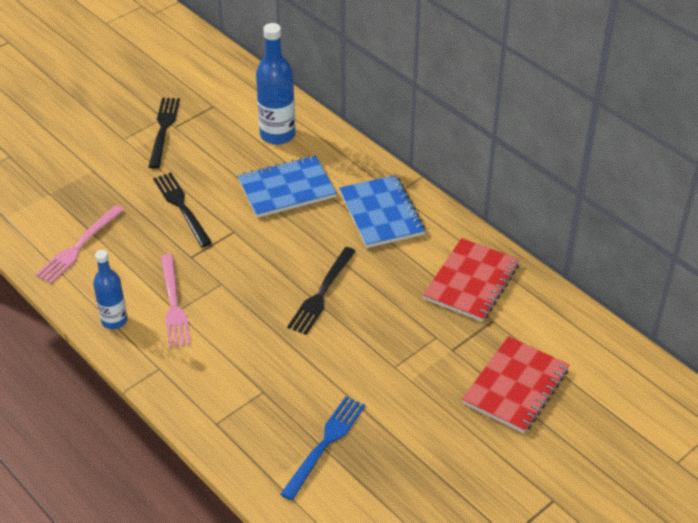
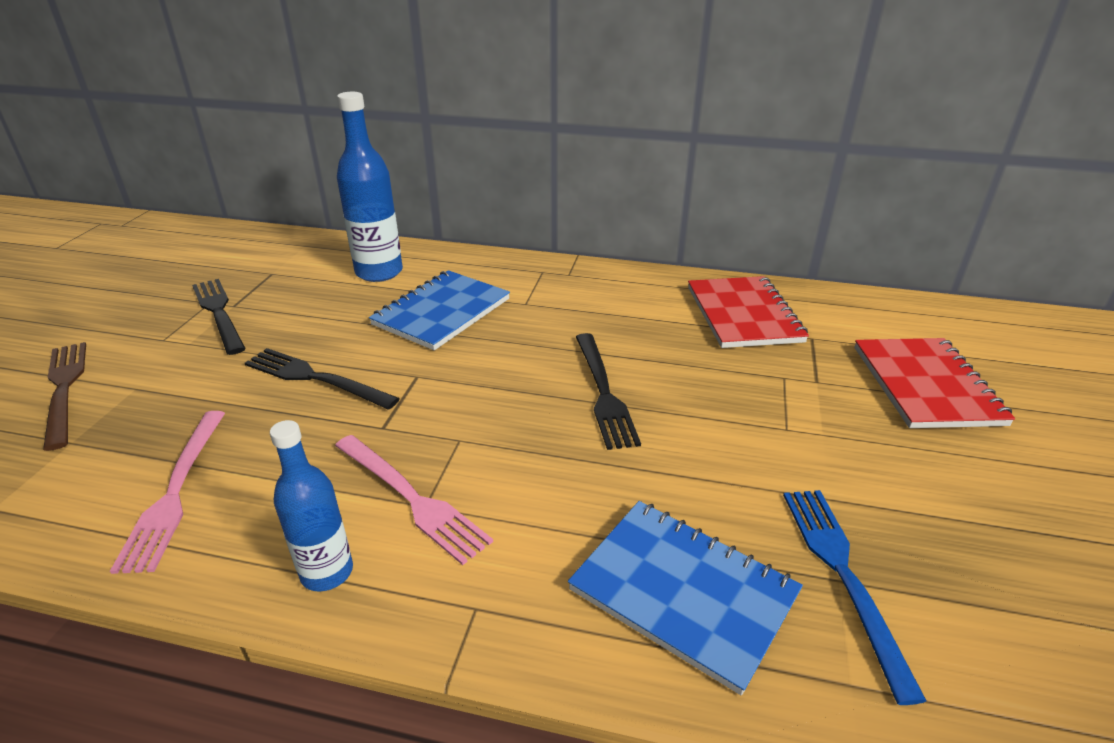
camera: 35 degrees left, 10 degrees down
blue notebook [339,175,425,248] -> blue notebook moved to [568,501,803,696]
none -> brown fork [43,342,86,451]

